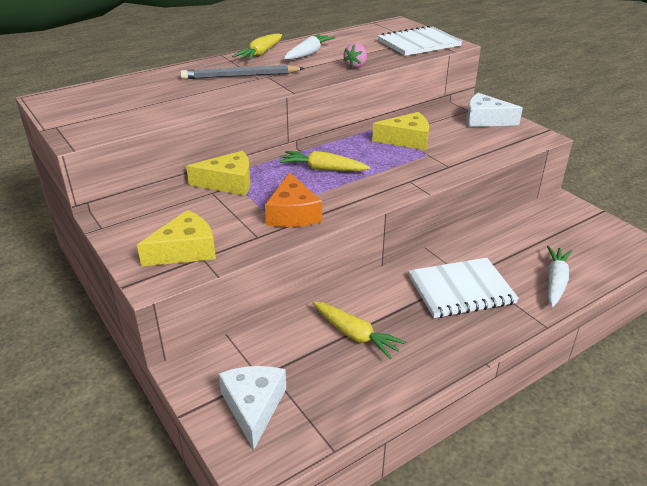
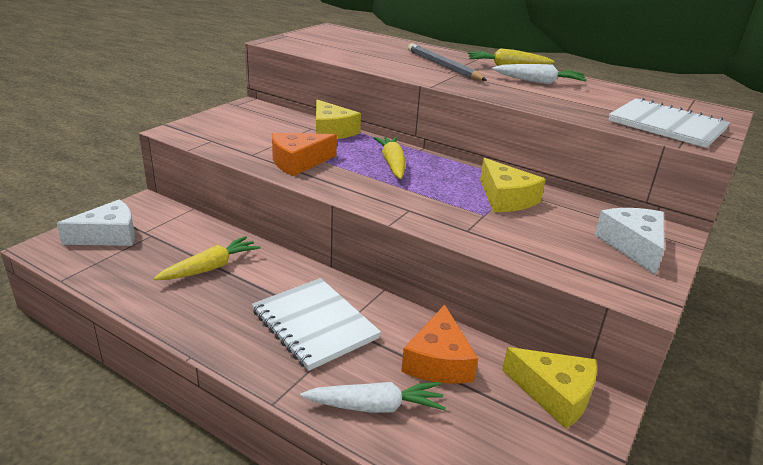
camera: 65 degrees right, 5 degrees down
yellow cheese [137,210,216,266] -> yellow cheese moved to [502,347,597,429]
yellow carrot [313,301,406,359] -> yellow carrot turned 150 degrees counterclockwise [154,236,261,280]
pink strawberry [344,43,367,68] -> none
none -> orange cheese [401,305,478,384]

